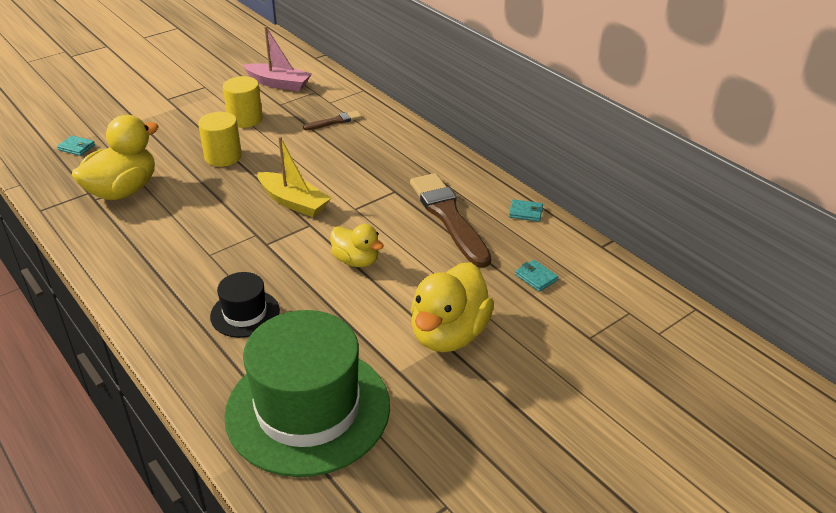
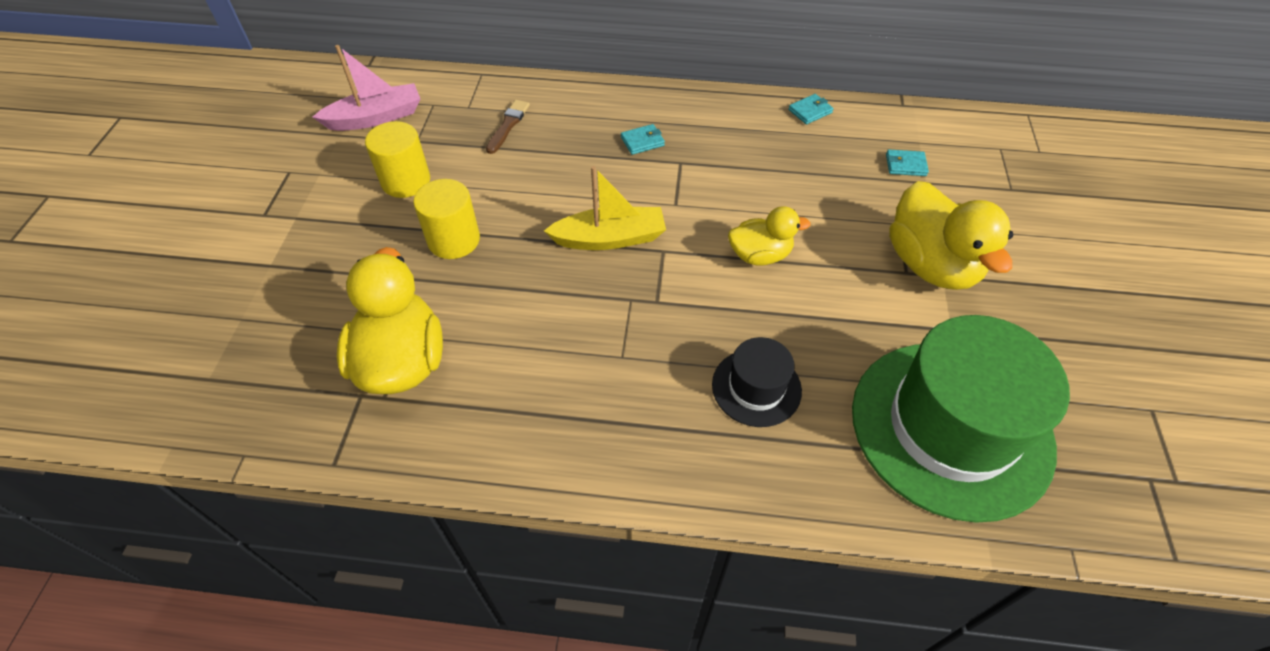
camera: 45 degrees left, 15 degrees up
turquoise wallet [57,135,95,156] -> turquoise wallet moved to [621,124,665,155]
brown brush [410,173,491,268] -> none

